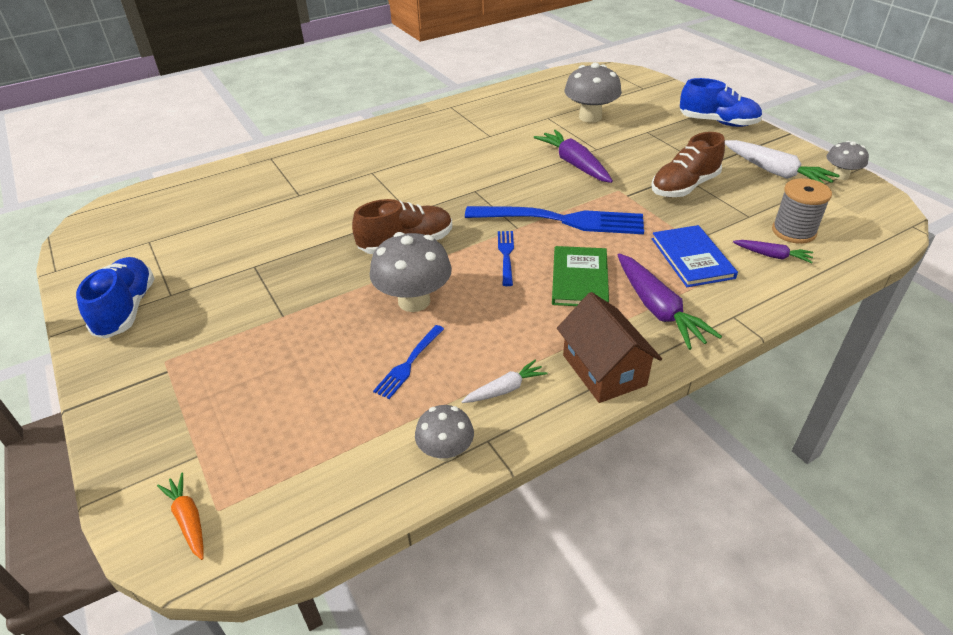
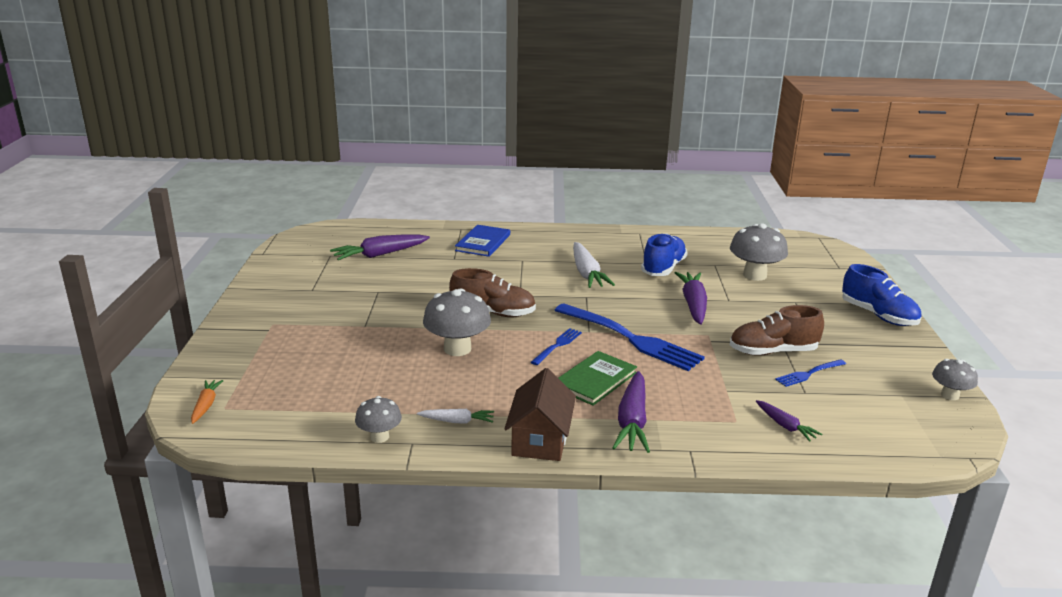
camera: 30 degrees right, 15 degrees down
blue shoe [76,257,155,339] -> blue shoe moved to [641,233,688,276]
blue fork [373,325,444,399] -> blue fork moved to [775,359,846,387]
blue book [652,225,738,287] -> blue book moved to [455,225,510,257]
white carrot [725,140,840,185] -> white carrot moved to [573,242,615,288]
grey spool [772,178,832,244] -> none
none -> purple carrot [330,235,430,260]

